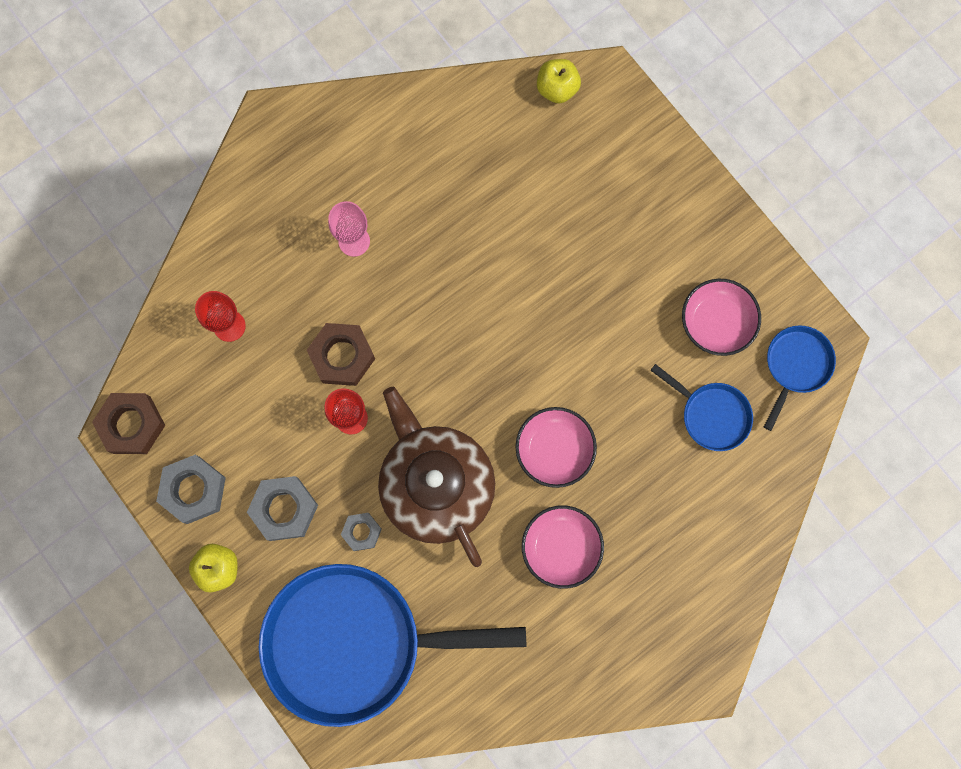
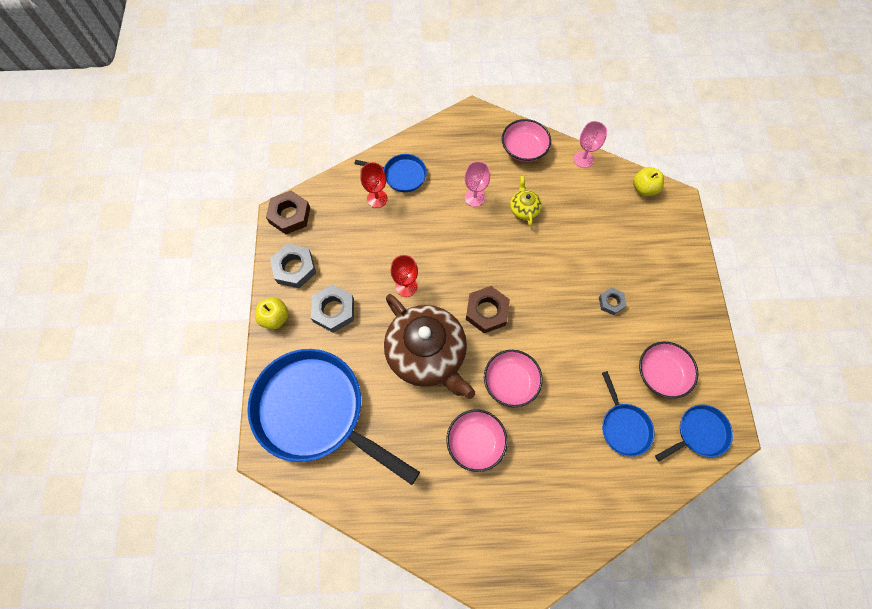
camera: 35 degrees right, 10 degrees down
brown nut [307,323,375,386] -> brown nut moved to [466,286,510,333]
grey nut [341,513,382,551] -> grey nut moved to [599,287,627,315]
brown teapot [378,387,495,567] -> brown teapot turned 135 degrees clockwise [384,294,475,399]
none -> blue pan [355,154,427,192]
none -> pink bowl [502,119,551,162]
none -> yellow teapot [510,176,542,226]
none -> pink goblet [574,121,607,168]

